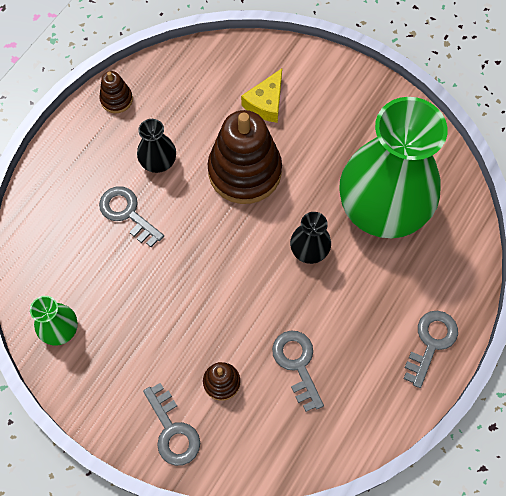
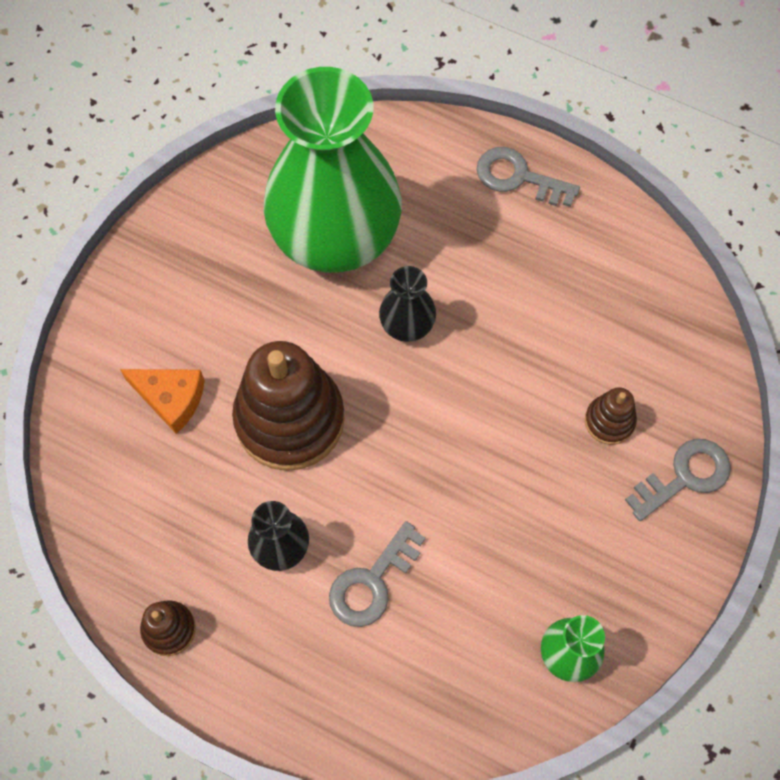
camera: 95 degrees left, 0 degrees up
yellow cheese [241,69,282,123] -> orange cheese [120,369,205,434]
grey key [272,331,324,412] -> none

